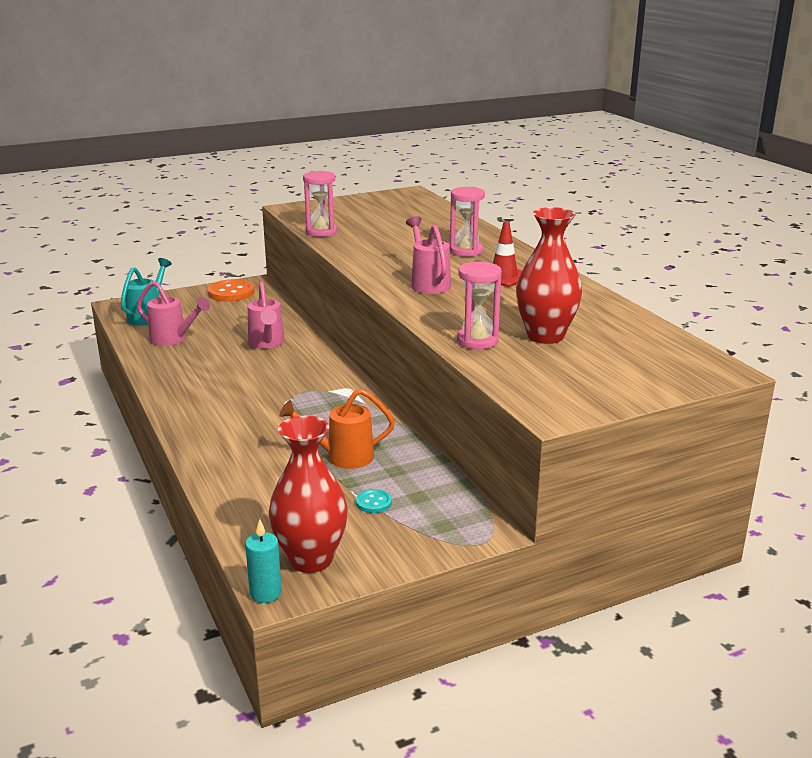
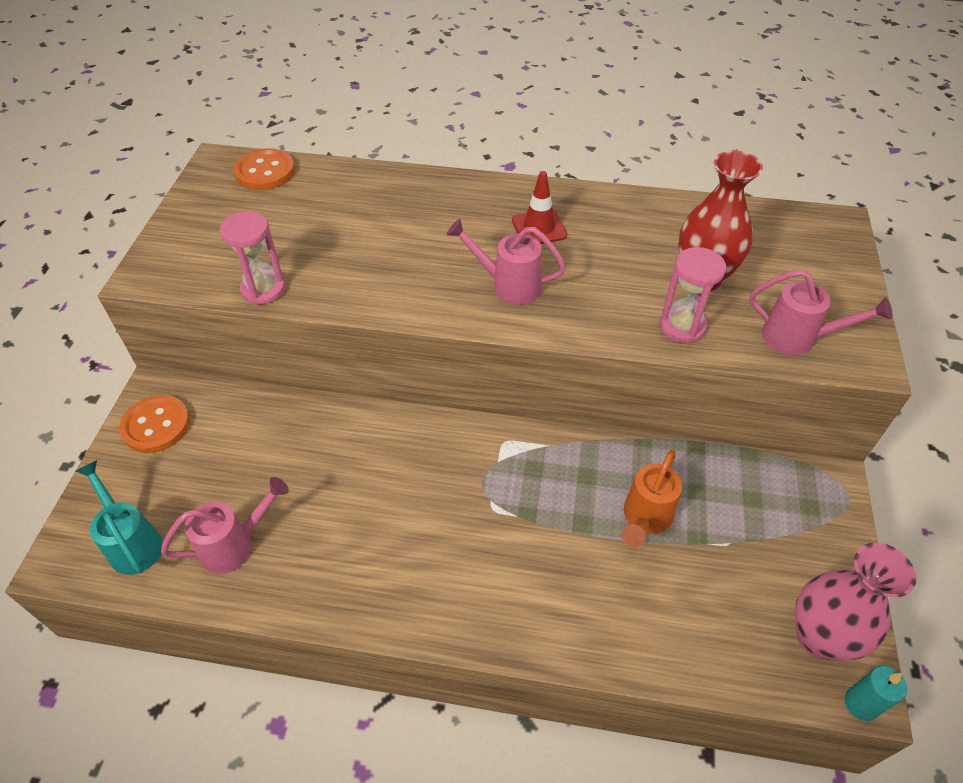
camera: 55 degrees left, 25 degrees up
pink watering can [248,281,285,349] -> pink watering can moved to [749,270,892,355]
red vase [269,416,348,573] -> pink vase [795,543,916,661]
turquoise button [356,489,392,513] -> none
pink hourglass [450,187,485,257] -> none
none -> orange button [234,148,295,190]

